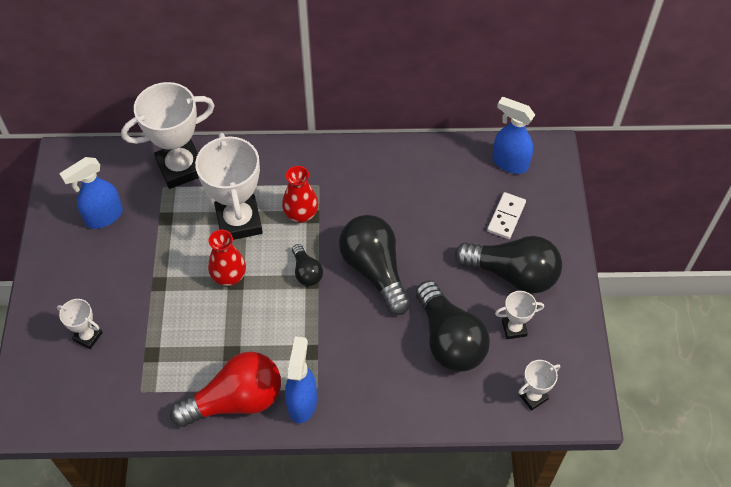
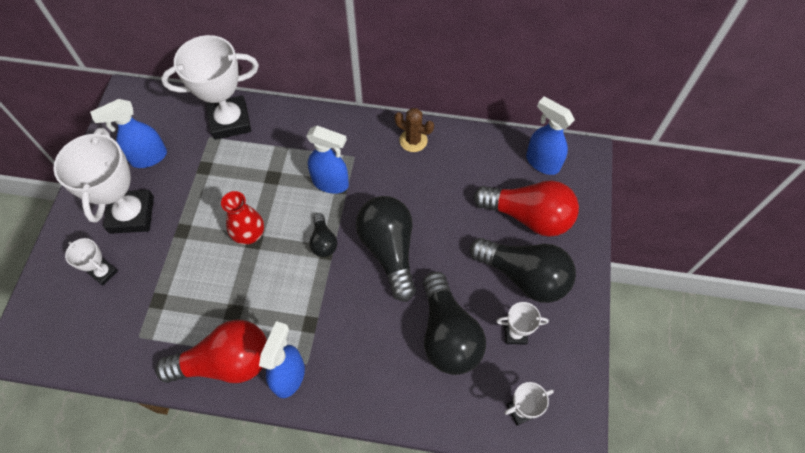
camera: 10 degrees right, 5 degrees up
white trophy [195,133,263,240] -> white trophy moved to [53,128,154,234]
red vase [282,166,318,223] -> blue spray bottle [306,126,349,194]
white domino [487,192,526,239] -> red light bulb [473,180,579,237]
none -> brown cactus [394,108,434,152]

